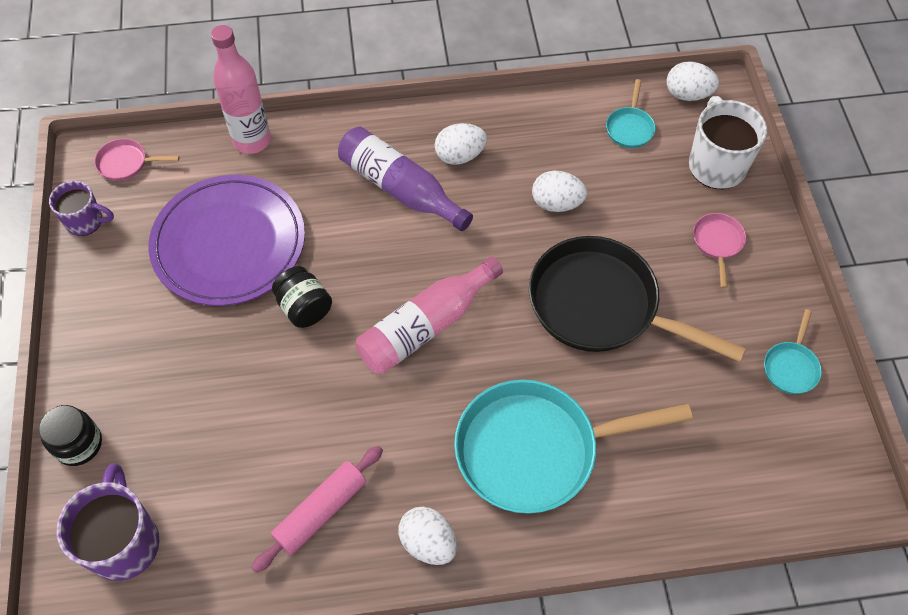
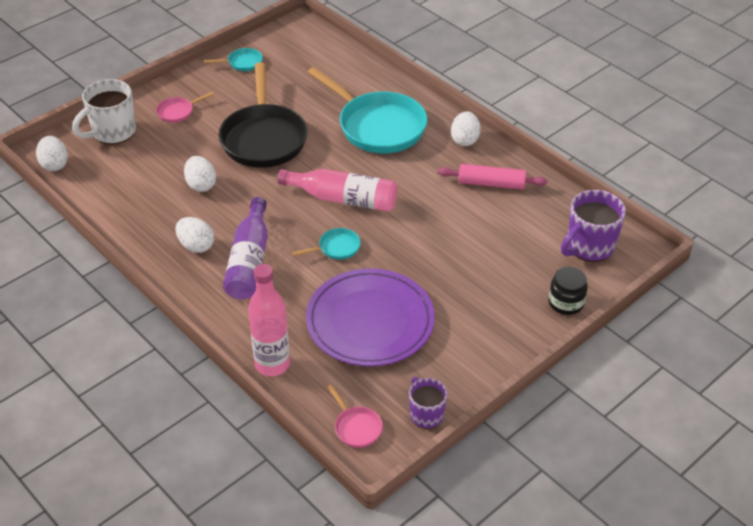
camera: 125 degrees left, 15 degrees down
black jar [272,266,332,328] -> none
turquoise pan [606,79,656,148] -> turquoise pan moved to [293,228,361,260]

